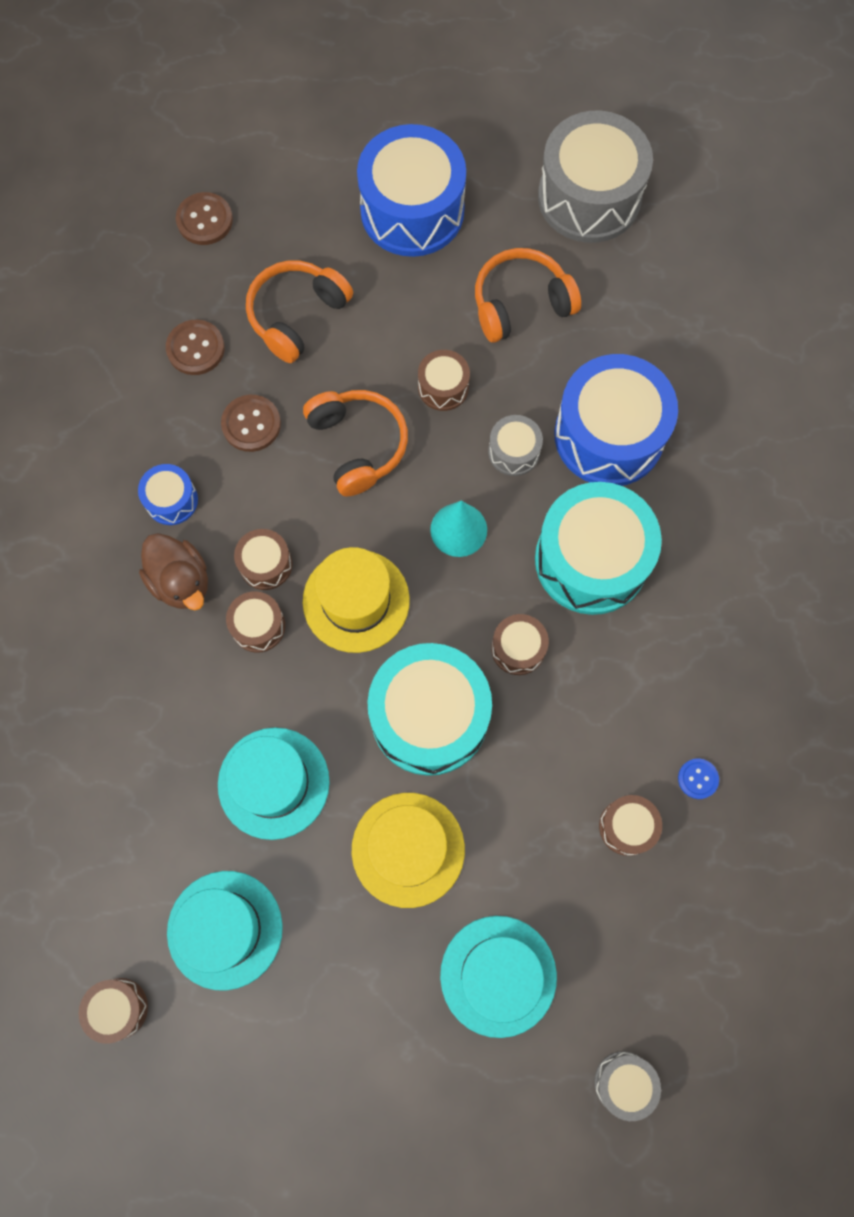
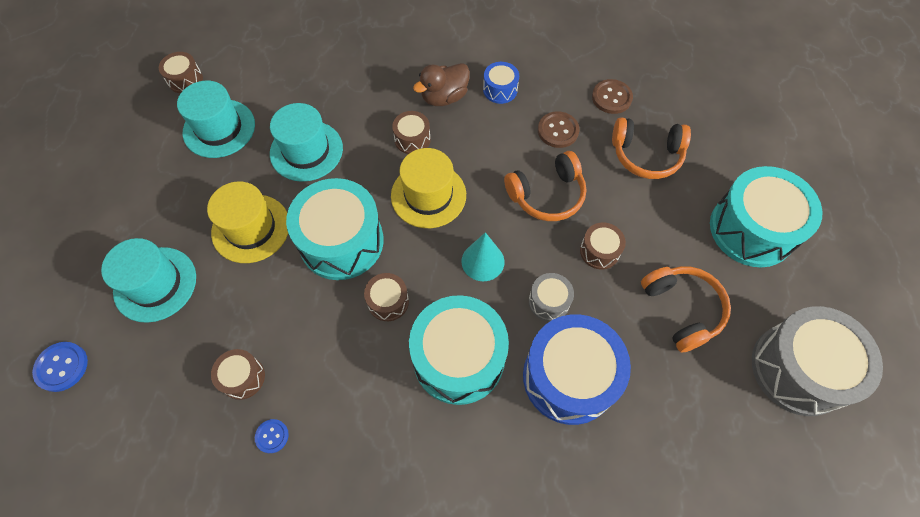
camera: 90 degrees right, 10 degrees down
brown button [176,192,233,245] -> none
brown drum [234,529,292,590] -> none
orange headphones [246,260,353,363] -> orange headphones turned 150 degrees clockwise [612,118,691,179]
blue drum [357,124,466,257] -> turquoise drum [710,166,823,267]
grey drum [594,1051,661,1121] -> blue button [32,342,88,392]

